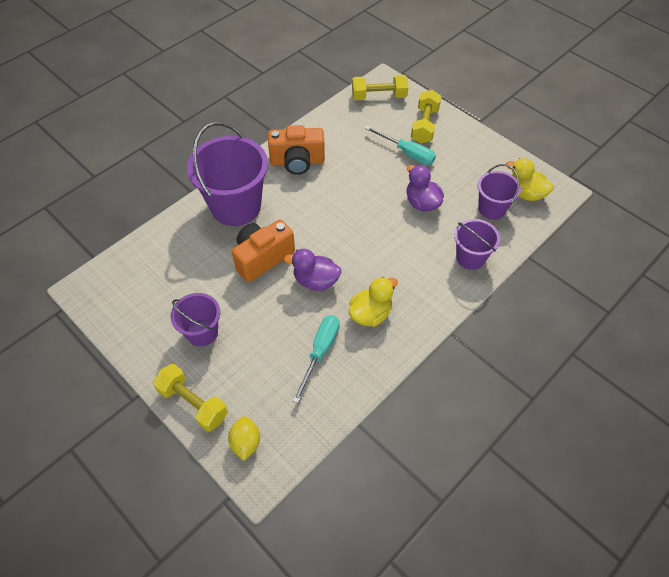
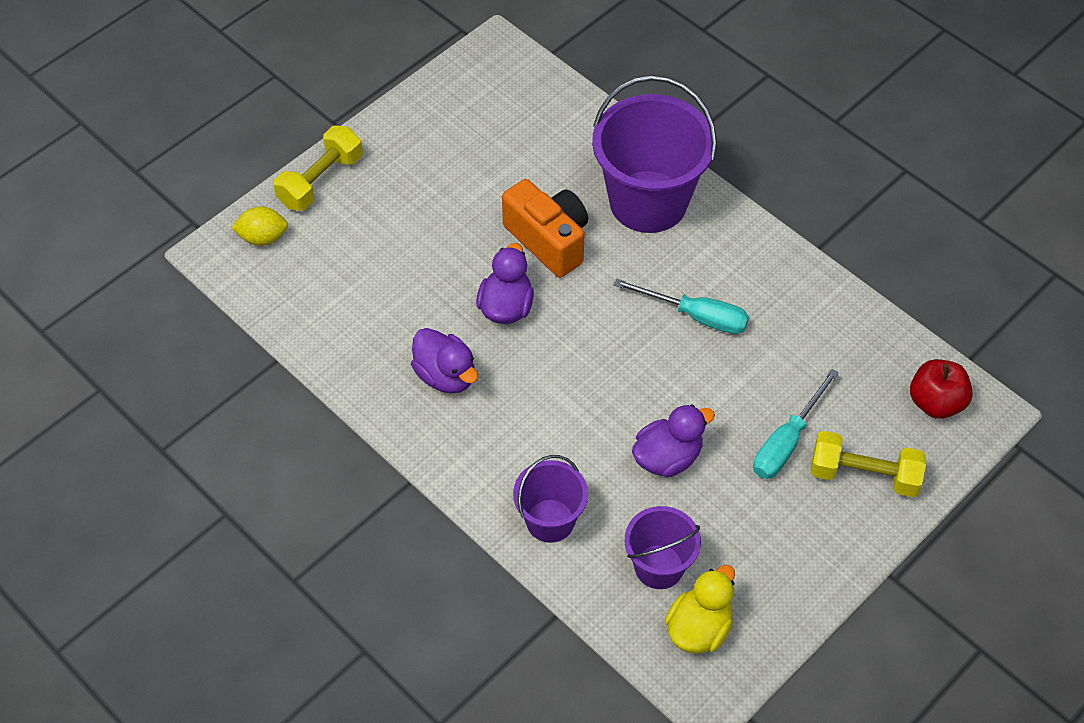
camera: 90 degrees right, 0 degrees up
purple bucket [171,293,220,347] -> none
orange camera [268,125,325,175] -> none
turquoise screwdriver [292,315,340,403] -> turquoise screwdriver moved to [613,278,749,334]
yellow duck [349,277,398,327] -> purple duck [411,328,478,393]
yellow dumbbell [352,74,409,100] -> red apple [910,359,973,419]

